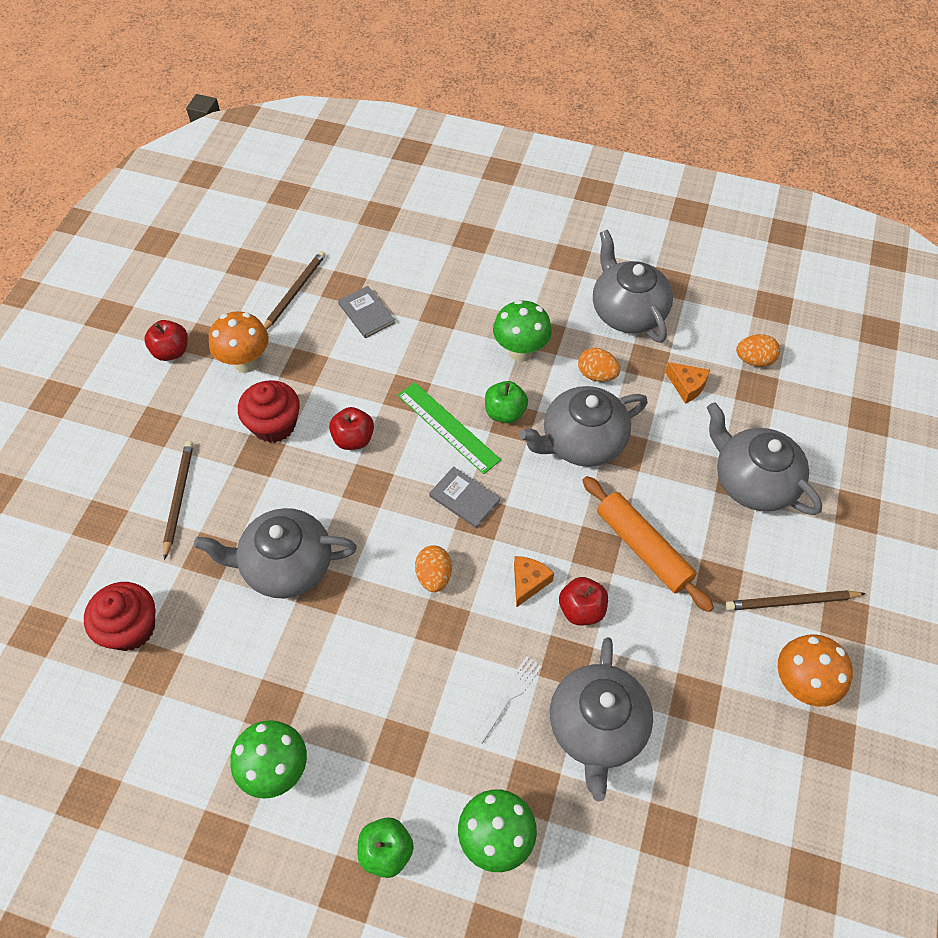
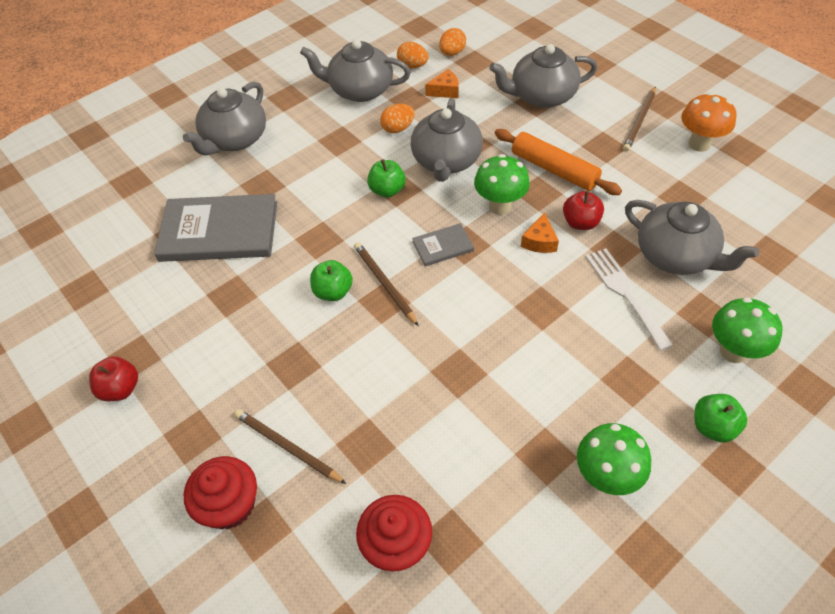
camera: 55 degrees left, 5 degrees down
grey teapot [194,508,357,598] -> grey teapot moved to [183,82,266,155]
orange mushroom [209,311,269,373] -> none
red cupcake [238,380,300,443] -> red cupcake moved to [184,456,257,529]
brown pencil [264,251,326,330] -> brown pencil moved to [354,242,419,326]
red apple [329,407,374,450] -> green apple [310,260,353,301]
grey book [338,286,395,338] -> grey book [154,194,277,262], size x2.16
green ruler [398,382,501,474] -> none
orange egg [415,545,452,592] -> orange egg moved to [397,42,429,68]
white fork [473,657,542,744] -> white fork [586,248,673,351], size x1.55
green mushroom [493,300,552,362] -> green mushroom moved to [474,154,530,215]
orange cheese [514,556,554,608] -> orange cheese turned 135 degrees counterclockwise [521,212,559,253]
orange rolling pin [582,476,714,612] -> orange rolling pin turned 45 degrees clockwise [495,129,622,195]

